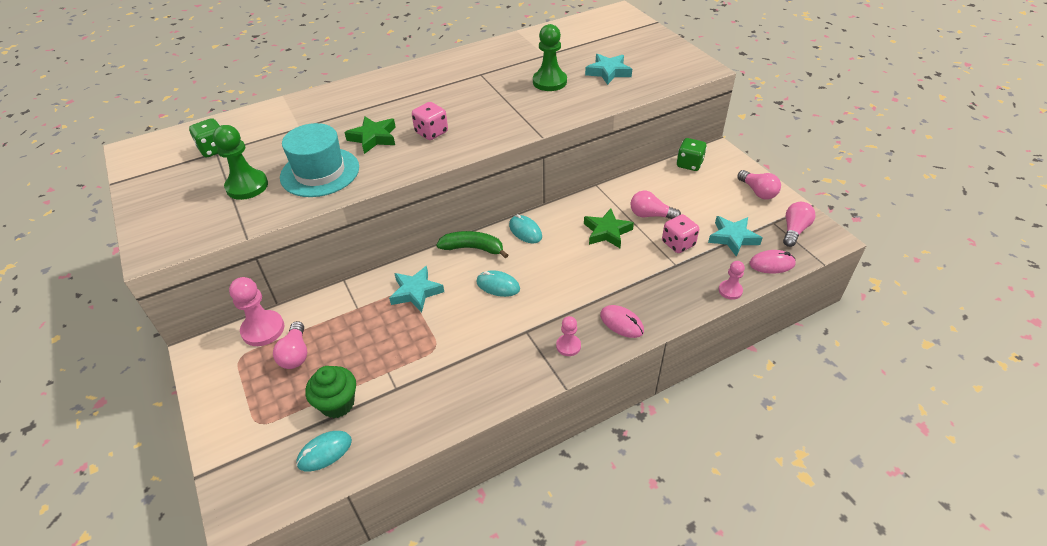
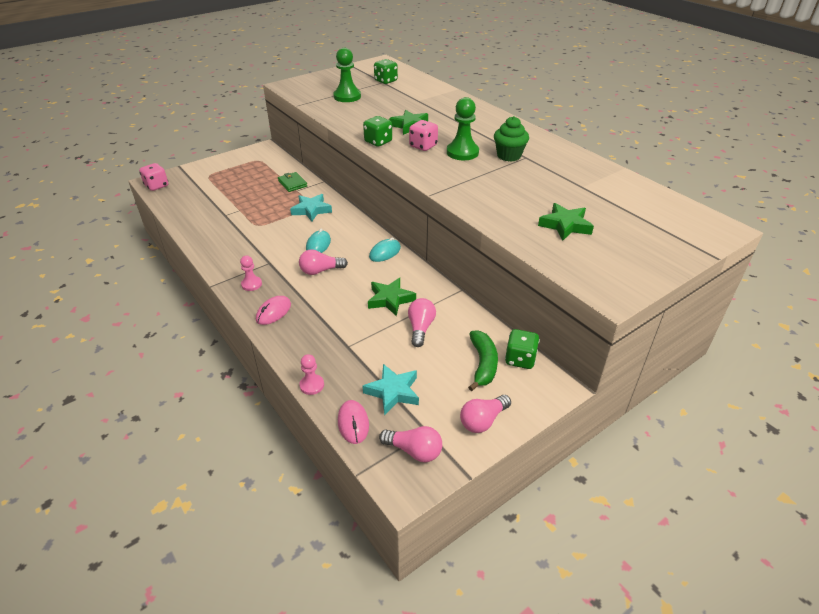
camera: 80 degrees right, 5 degrees down
pink pawn [229,277,284,346] -> none
pink light bulb [273,321,307,369] -> pink light bulb moved to [299,250,348,275]
turquoise hat [280,123,359,197] -> none
turquoise mouse [296,431,352,472] -> none
green cupcake [305,366,356,418] -> green cupcake moved to [494,116,529,162]
green banana [436,231,508,258] -> green banana moved to [468,330,498,391]
green pawn [533,24,567,91] -> green pawn moved to [447,97,479,160]
turquoise star [585,54,632,85] -> green star [538,203,594,241]
pink dice [662,214,699,253] -> pink dice moved to [139,163,168,191]
none -> green wallet [278,172,307,192]
none -> green dice [363,116,392,147]

